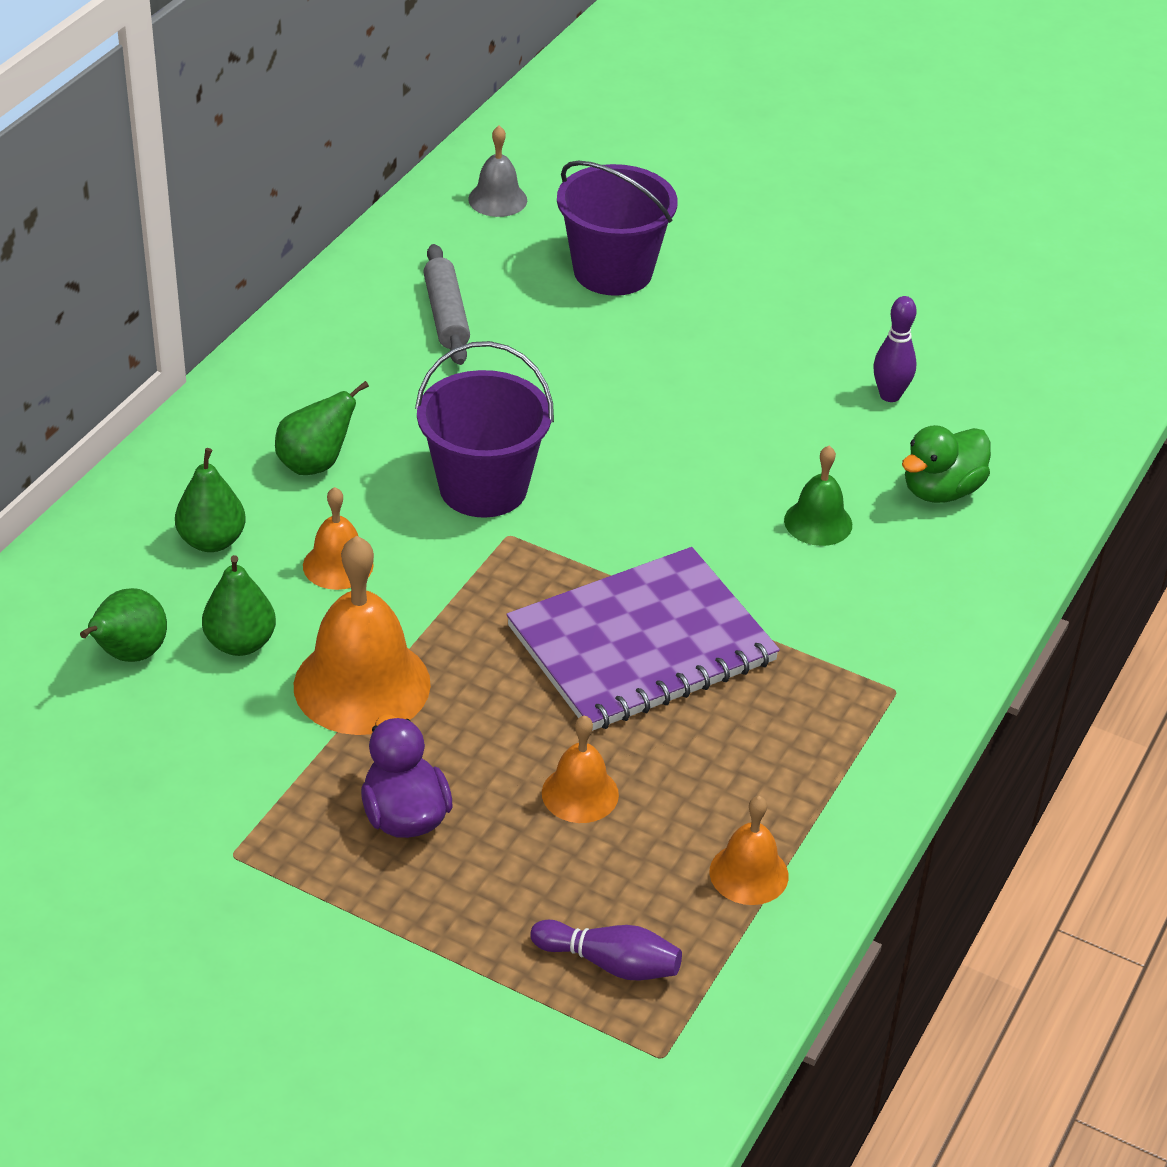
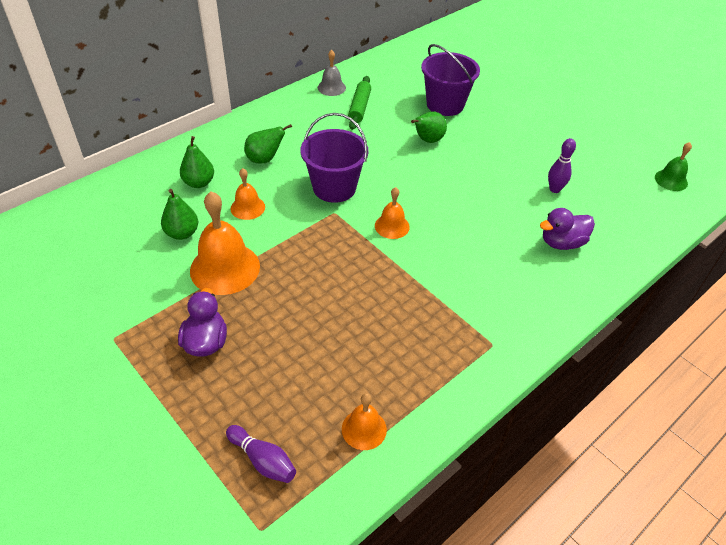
camera: 20 degrees right, 5 degrees up
green pear [80,588,167,662] -> green pear moved to [411,111,447,143]
grey rolling pin [424,244,470,365] -> green rolling pin [348,76,371,130]
grey bell [468,126,527,217] -> grey bell moved to [318,50,346,96]
purple notebook [506,547,780,731] -> none
orange bell [542,715,619,823] -> orange bell moved to [375,187,410,239]
green bell [784,446,852,546] -> green bell moved to [655,142,692,191]
green duck [902,425,991,503] -> purple duck [540,208,595,250]

